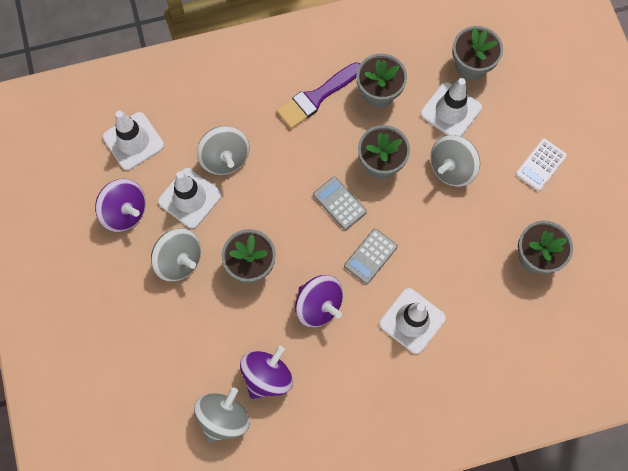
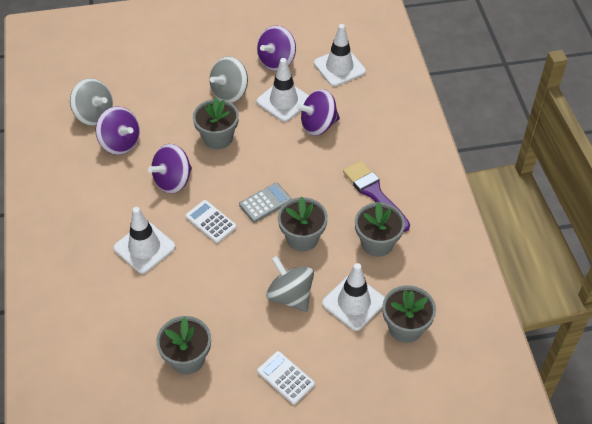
camera: 95 degrees right, 20 degrees down
grey spinning top [197,126,249,175] -> purple spinning top [296,89,340,136]
grey calculator [344,229,398,284] -> white calculator [185,200,237,243]

